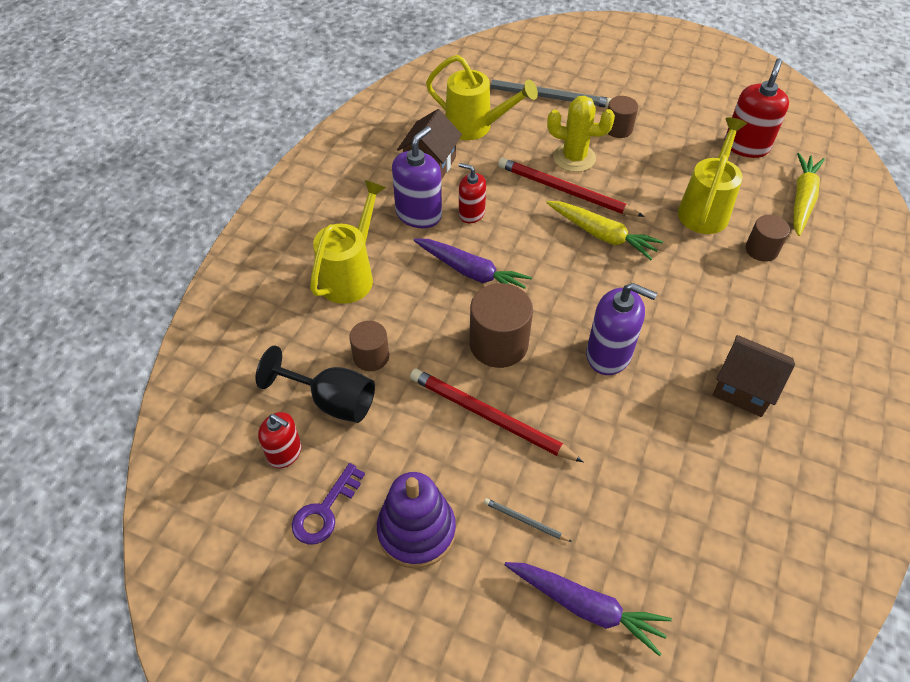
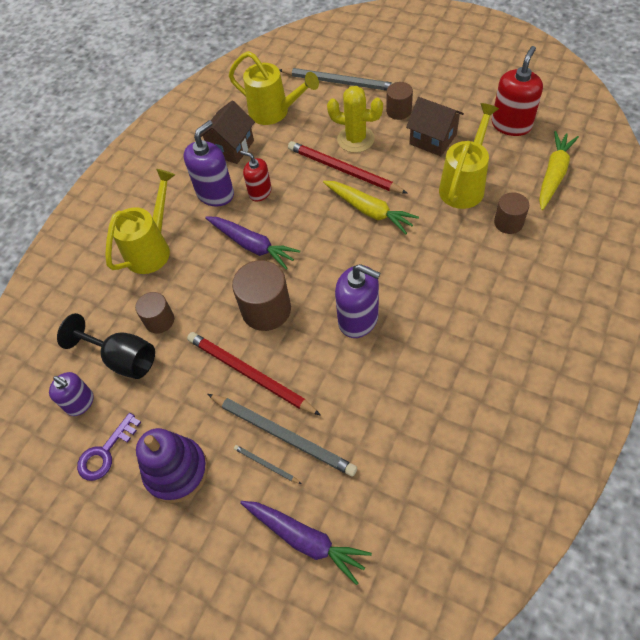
camera: 10 degrees right, 5 degrees up
red soap dispenser [258,412,302,469] -> purple soap dispenser [49,372,94,416]
brown house [713,335,795,417] -> brown house moved to [406,97,464,156]
none -> grey pencil [208,394,357,477]

